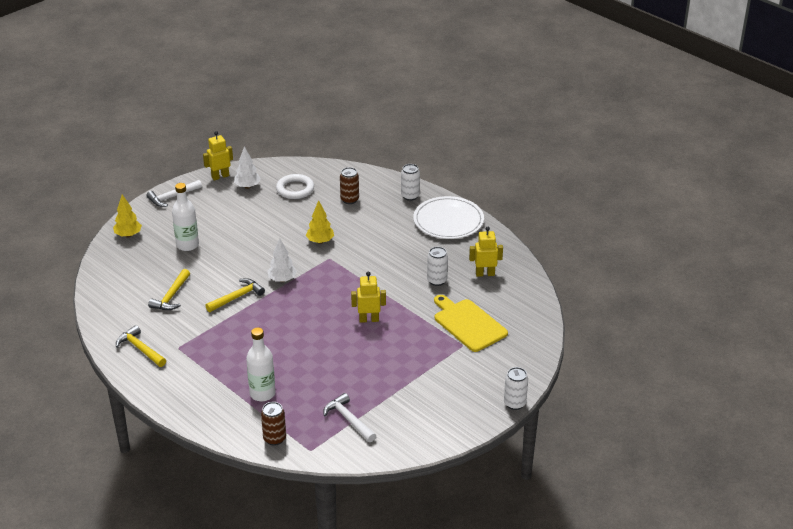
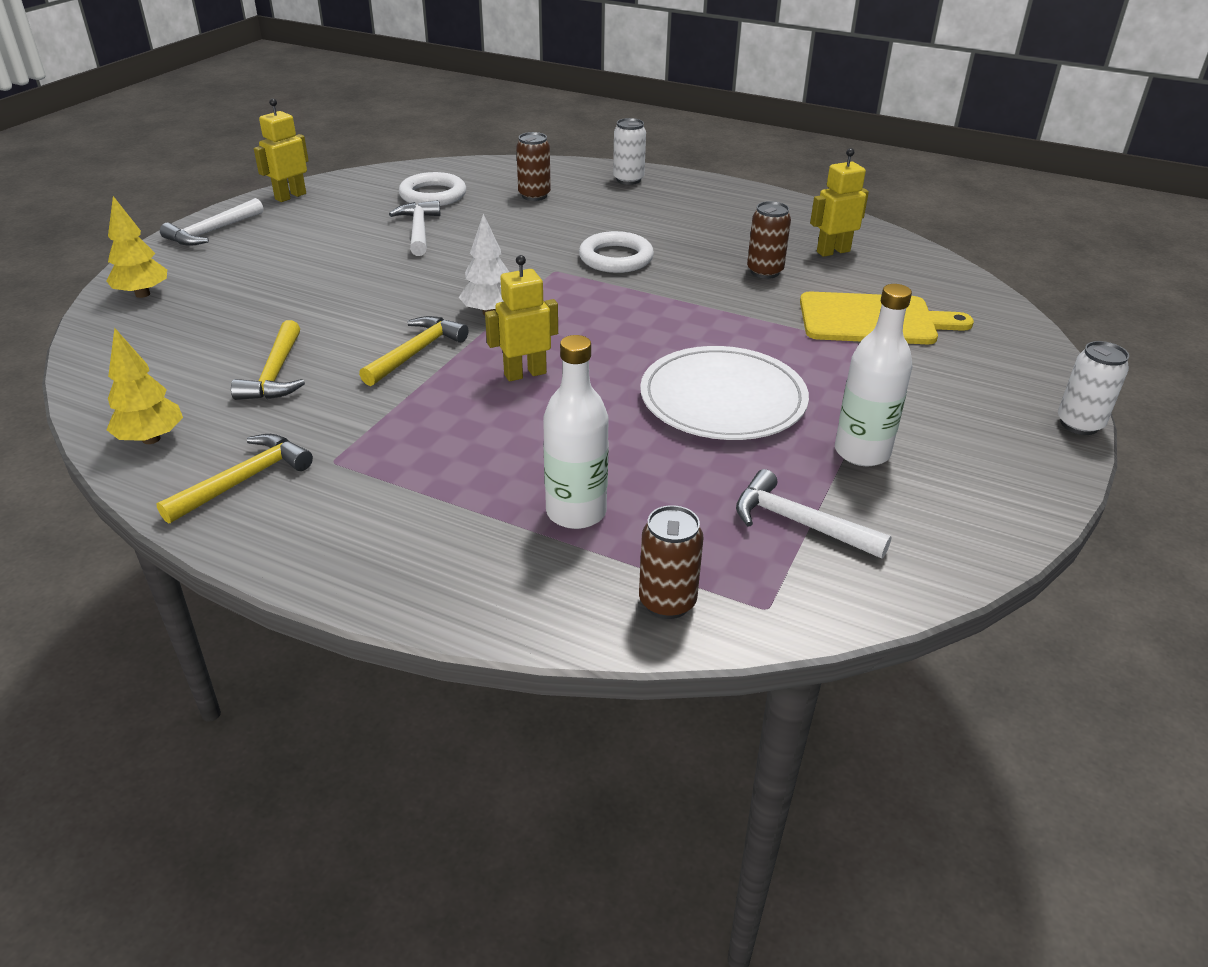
camera: 20 degrees left, 0 degrees up
yellow hammer [116,325,166,367] -> yellow hammer turned 105 degrees clockwise [156,434,313,524]
white bottle [172,183,199,251] -> white bottle moved to [835,284,912,466]
white tree [234,146,261,189] -> none
yellow tree [306,200,334,244] -> yellow tree moved to [106,328,183,444]
yellow robot [351,272,386,323] -> yellow robot moved to [485,255,558,381]
white plate [413,196,484,239] -> white plate moved to [640,346,809,440]
white can [427,247,448,286] -> brown can [747,201,791,279]
yellow cutting board [434,295,508,352] -> yellow cutting board turned 150 degrees clockwise [800,292,974,344]
none -> white hammer [389,200,441,256]
none -> white ring [579,231,654,273]

